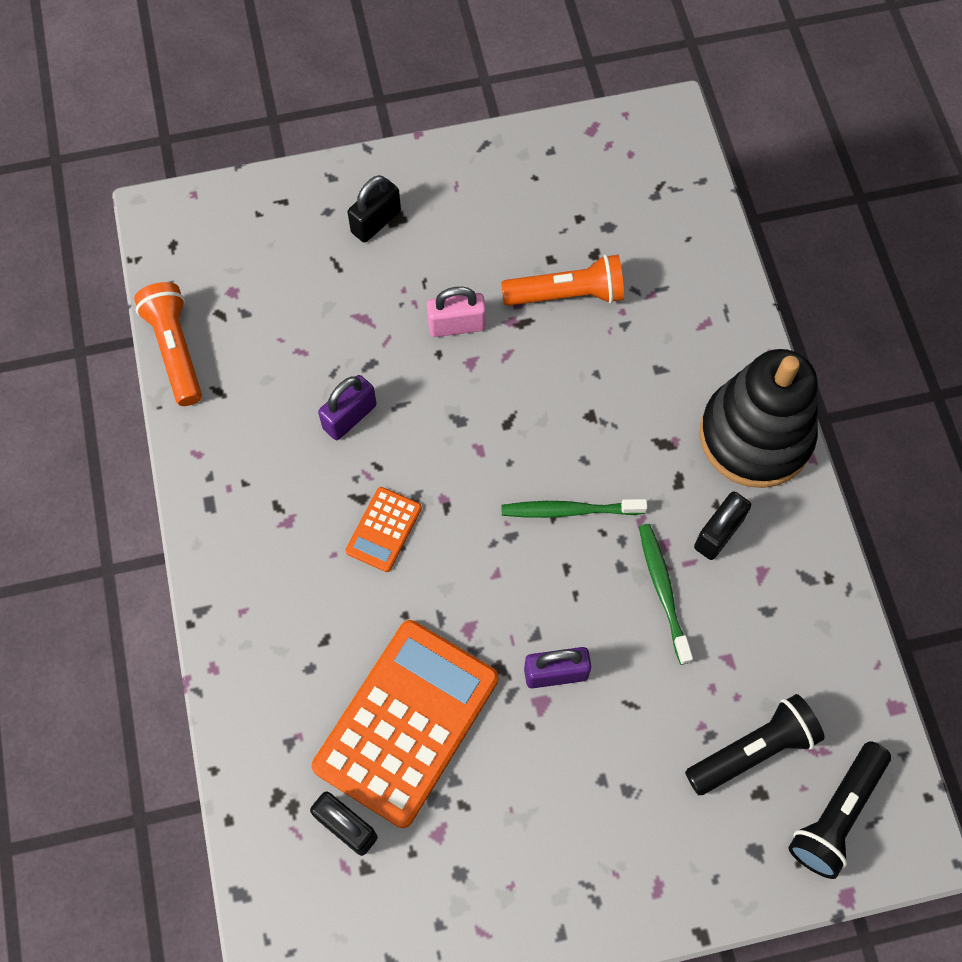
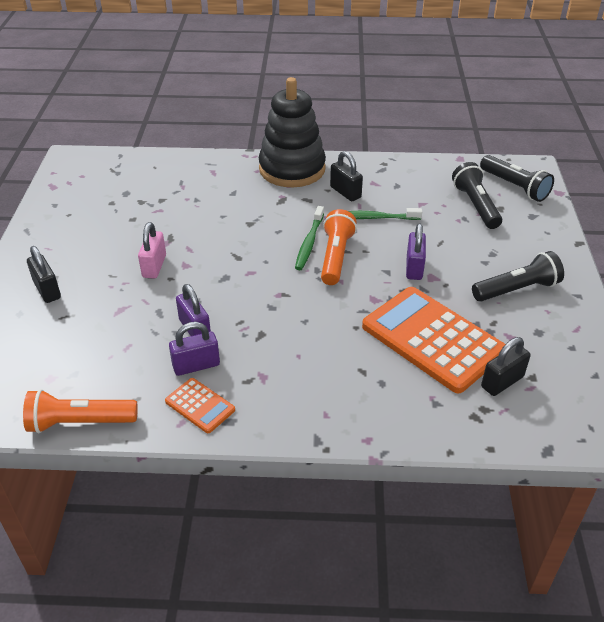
camera: 75 degrees left, 25 degrees down
orange calculator [346,487,422,572] -> orange calculator moved to [165,378,235,433]
orange flashlight [501,254,624,306] -> orange flashlight moved to [321,209,357,285]
none -> purple padlock [169,322,220,376]
none -> black flashlight [472,251,564,302]

